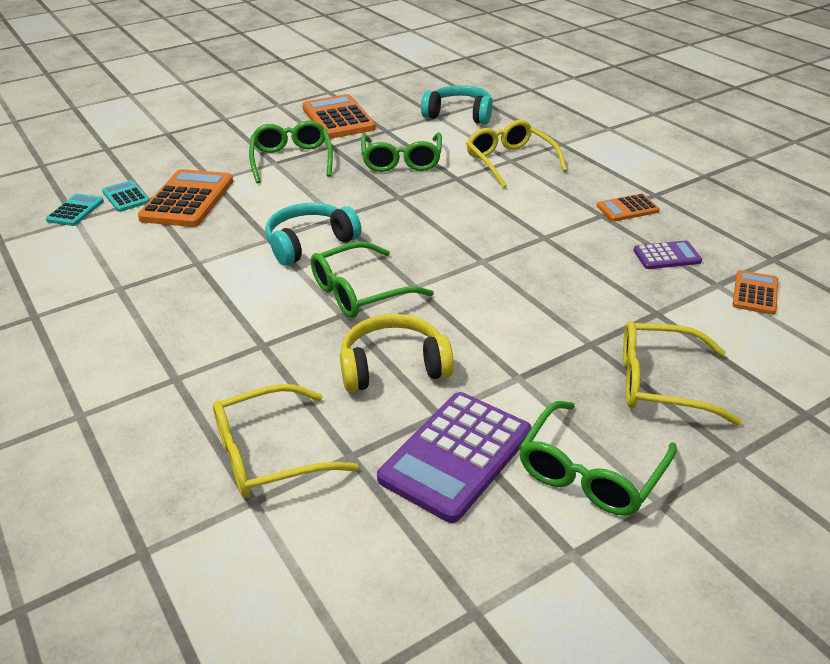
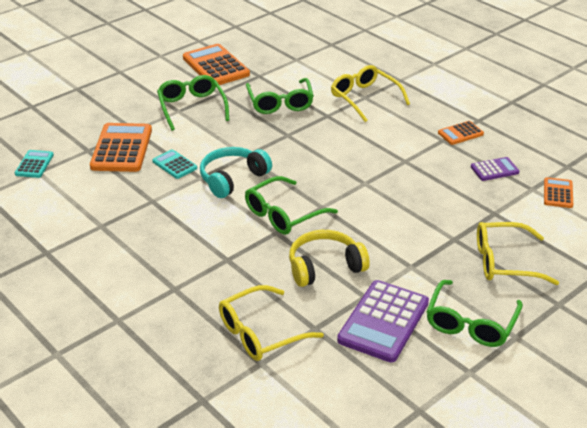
camera: 10 degrees left, 0 degrees up
turquoise calculator [102,180,150,212] -> turquoise calculator moved to [152,149,197,179]
turquoise headphones [421,85,493,124] -> none

